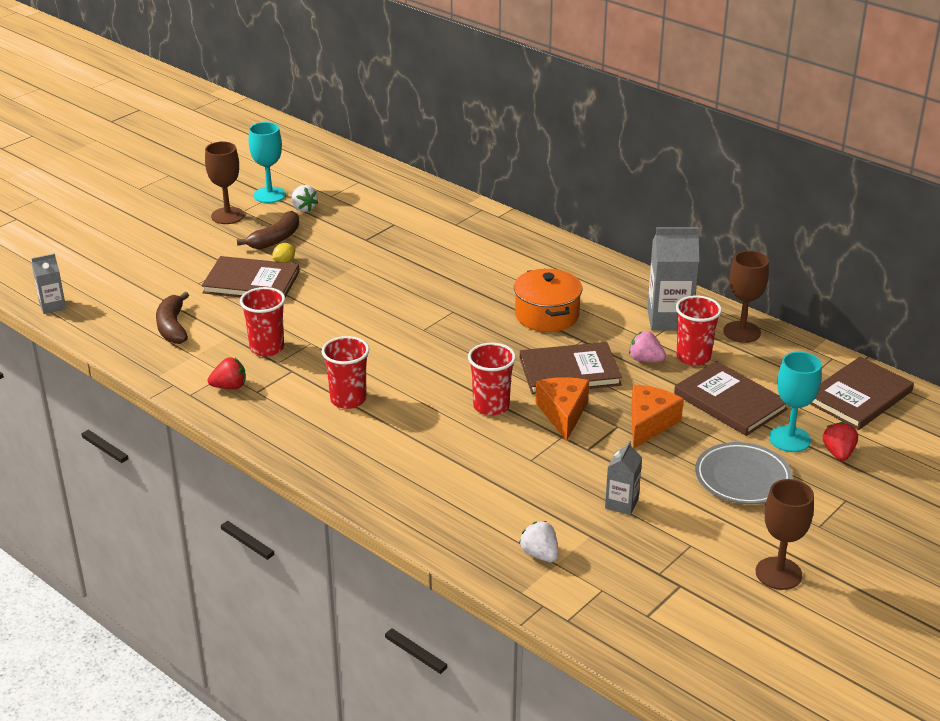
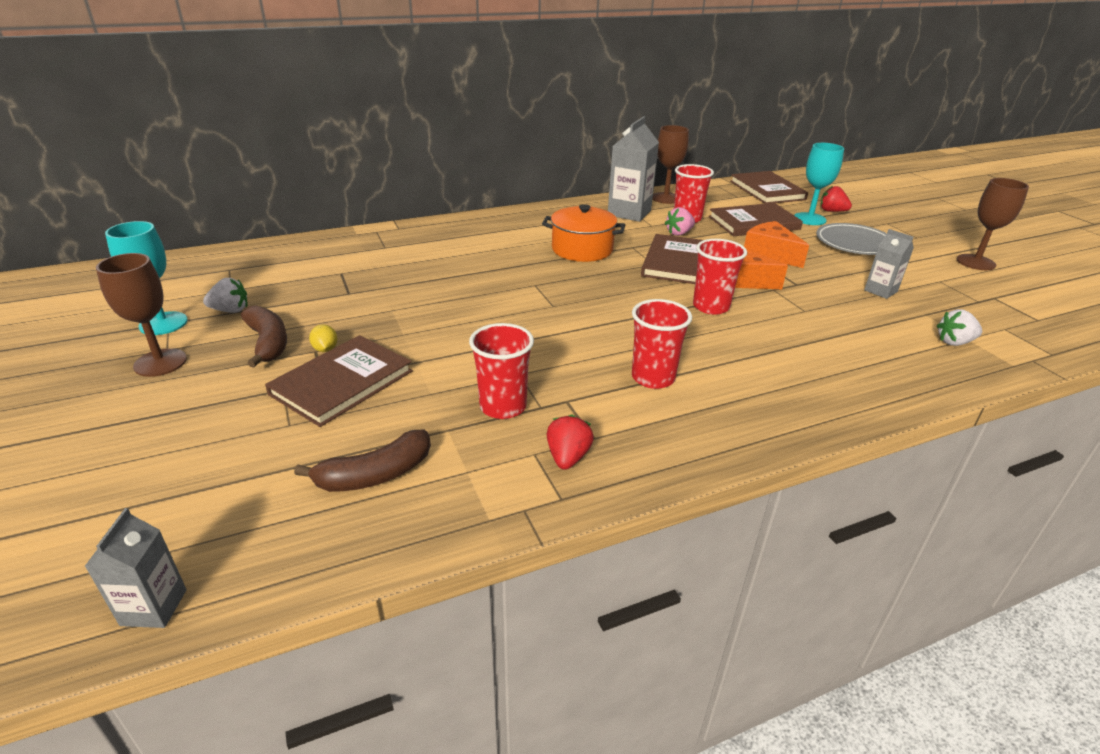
camera: 65 degrees left, 0 degrees up
brown banana [156,292,189,344] -> brown banana turned 45 degrees counterclockwise [294,430,431,492]

